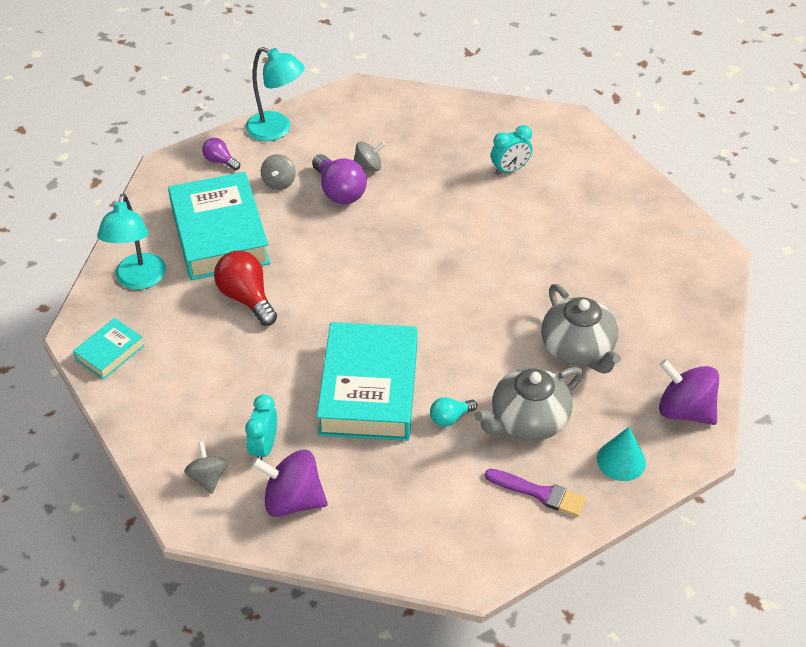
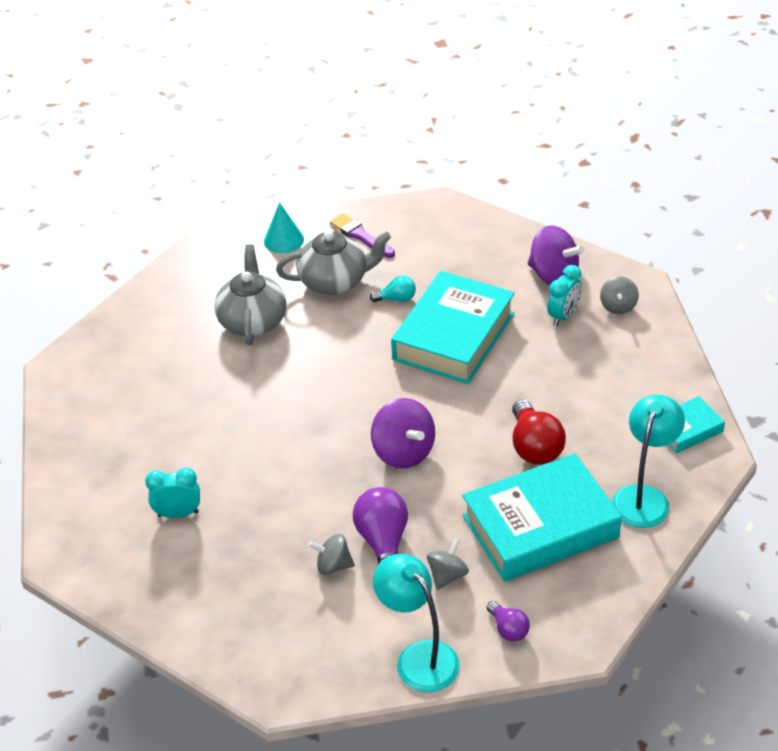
camera: 155 degrees left, 5 degrees down
turquoise book [168,172,270,280] -> turquoise book turned 60 degrees clockwise [462,453,622,582]
purple spinning top [659,359,719,425] -> purple spinning top moved to [371,398,435,469]

